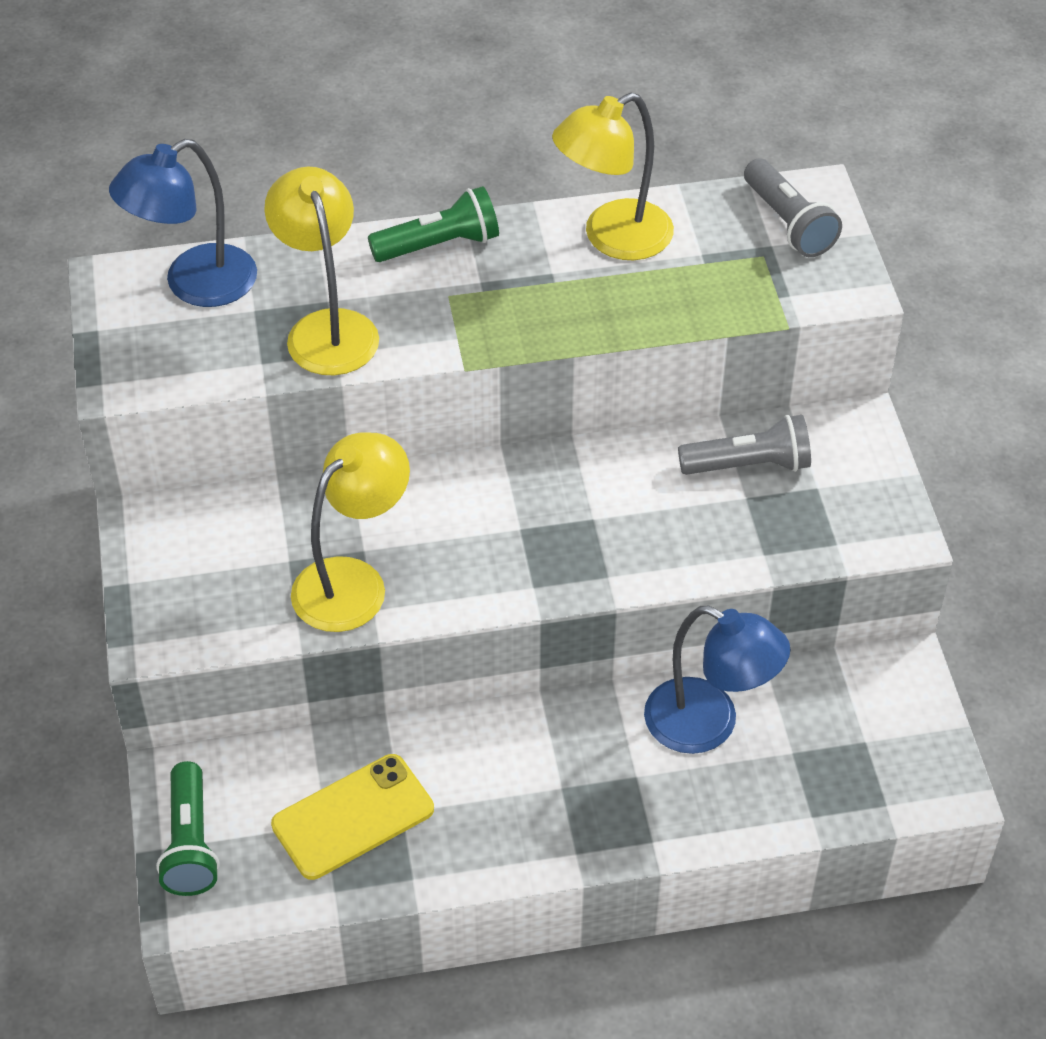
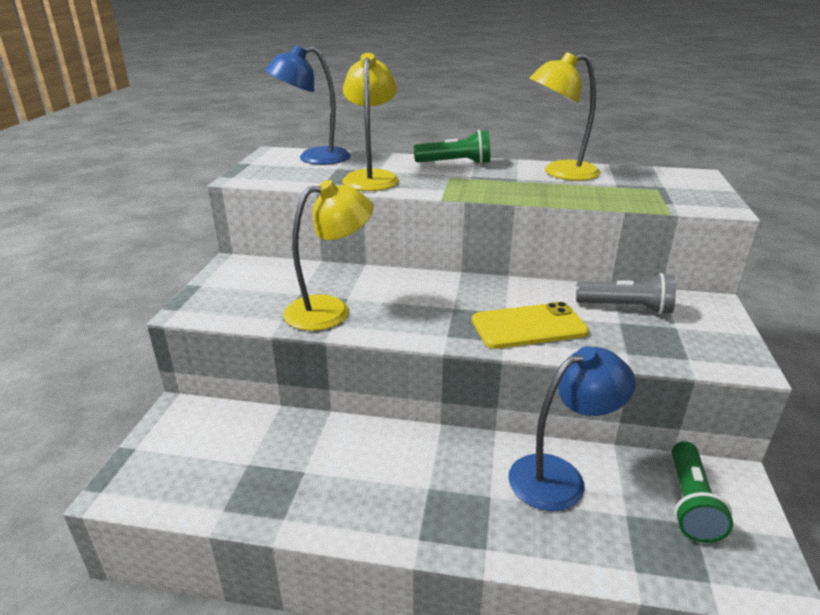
camera: 20 degrees right, 20 degrees down
green flashlight [156,761,219,896] -> green flashlight moved to [672,441,733,543]
yellow phone [271,754,434,880] -> yellow phone moved to [472,302,589,349]
blue lamp [644,606,791,754] -> blue lamp turned 75 degrees counterclockwise [508,346,635,511]
grey flashlight [744,159,842,257] -> none

